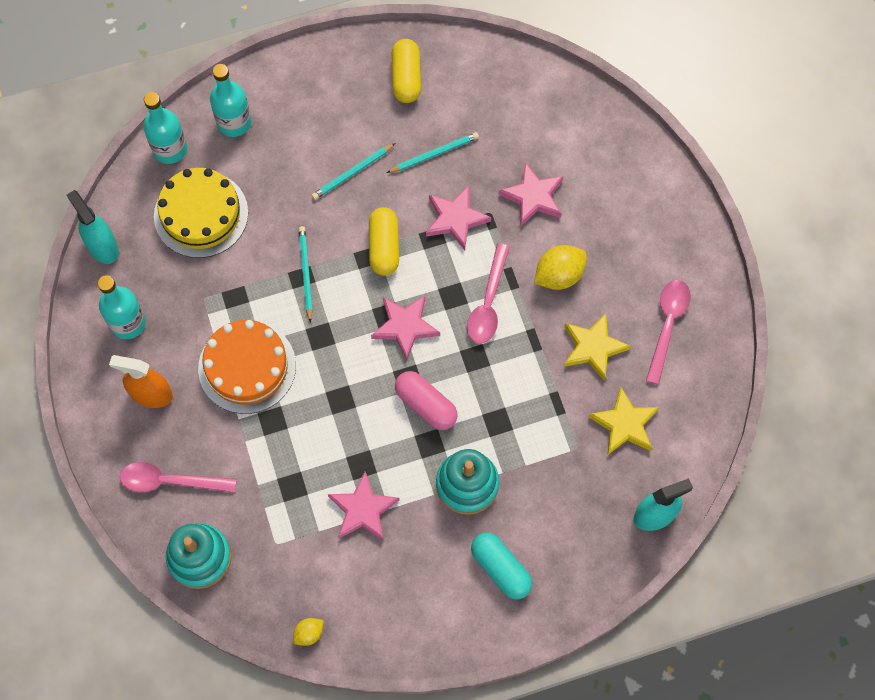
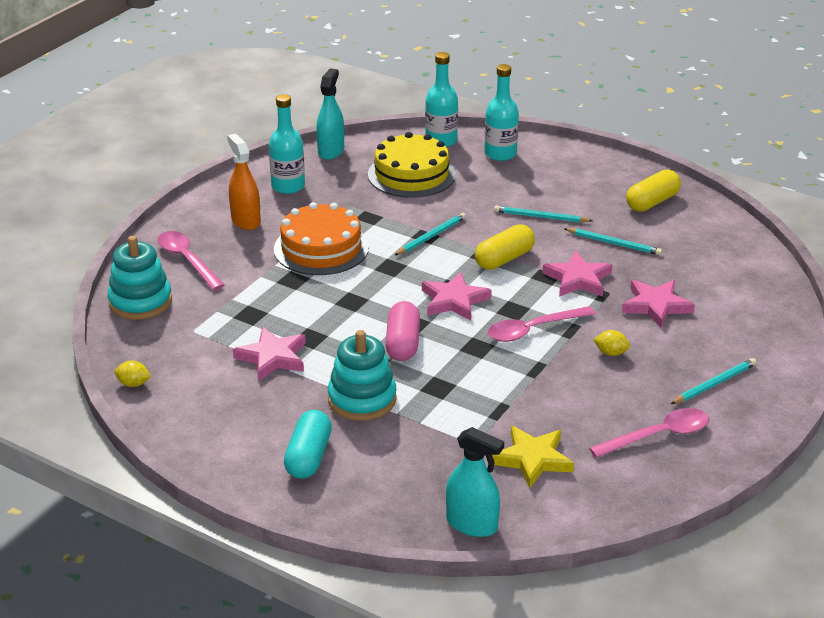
camera: 50 degrees right, 35 degrees down
yellow lemon [534,245,587,290] -> yellow lemon [593,330,630,356], size x0.55
yellow star [564,313,631,381] -> none
none -> turquoise pencil [671,358,757,404]

